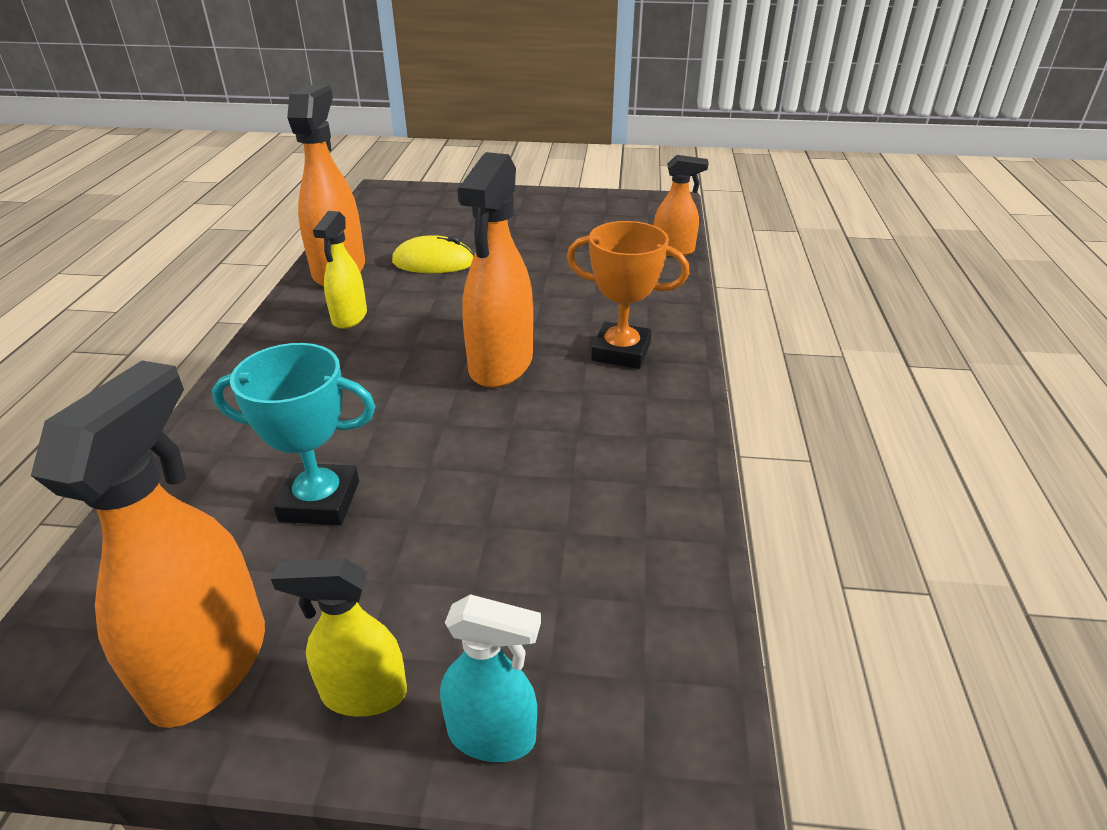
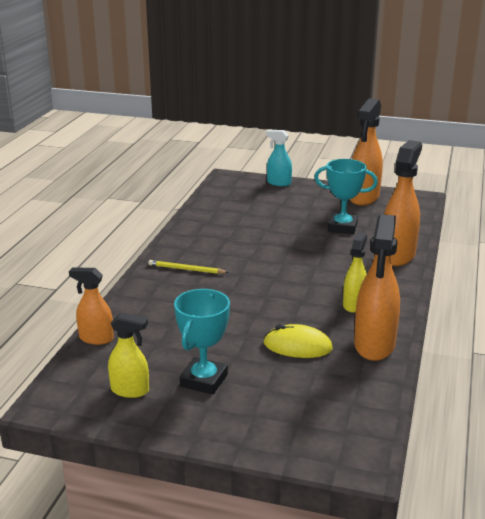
camera: 170 degrees left, 10 degrees down
yellow spray bottle [271,558,407,717] -> yellow spray bottle moved to [108,313,149,398]
orange spray bottle [457,152,533,388] -> orange spray bottle moved to [384,140,422,266]
orange trophy [567,221,690,369] -> yellow pencil [148,260,229,274]
none -> turquoise trophy [174,289,230,395]

